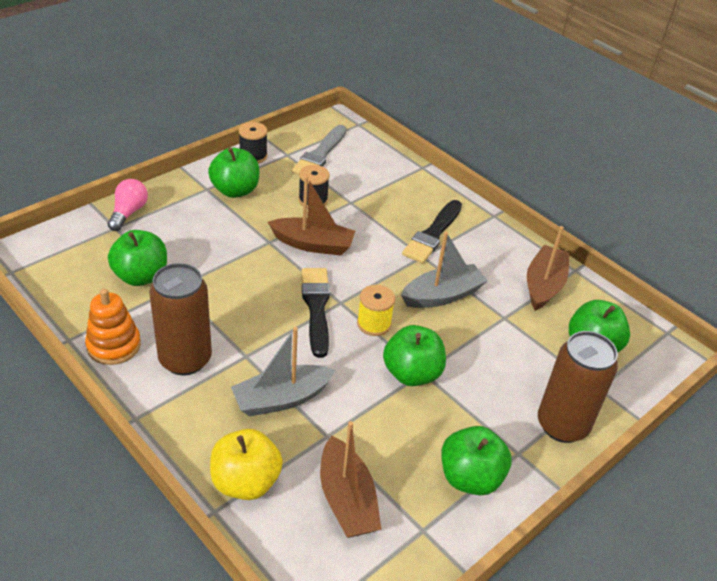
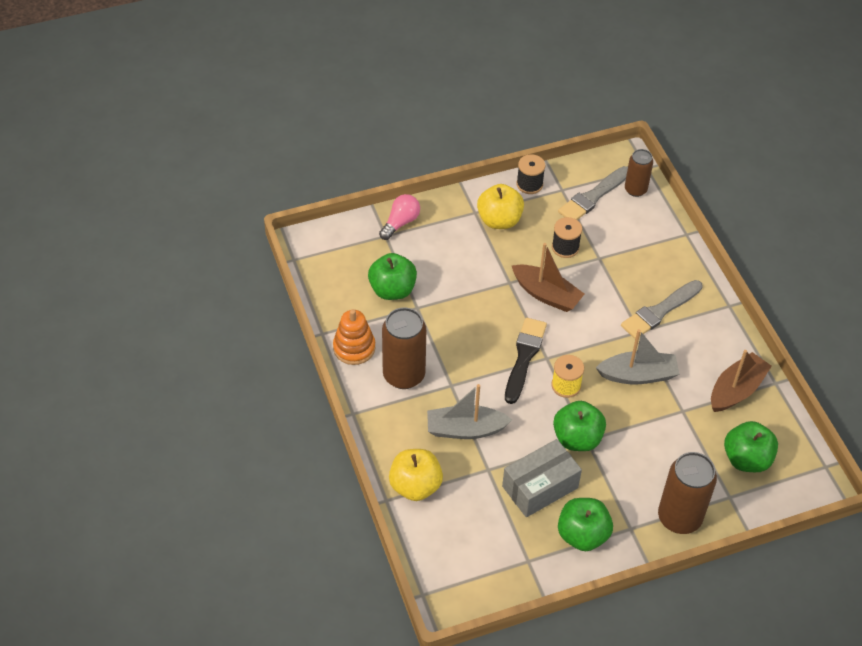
camera: 25 degrees right, 10 degrees up
green apple [208,148,259,198] -> yellow apple [477,184,524,229]
brown boat [320,421,381,538] -> none
black brush [402,200,462,263] -> grey brush [621,280,703,339]
none -> grey box [502,439,582,517]
none -> brown can [625,149,653,197]

